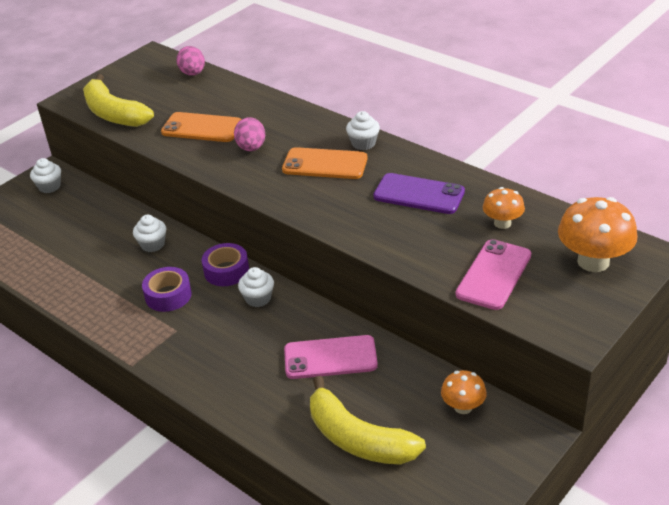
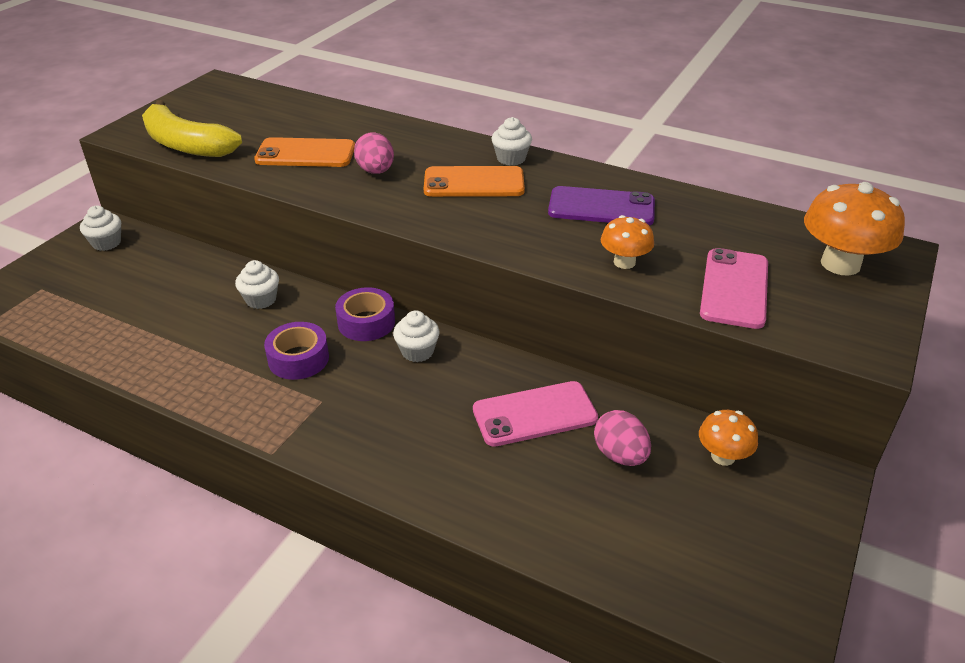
camera: 15 degrees left, 0 degrees up
pink egg [176,46,205,76] -> pink egg moved to [594,410,651,466]
yellow banana [310,376,426,465] -> none
orange mushroom [483,187,525,229] -> orange mushroom moved to [601,215,654,269]

